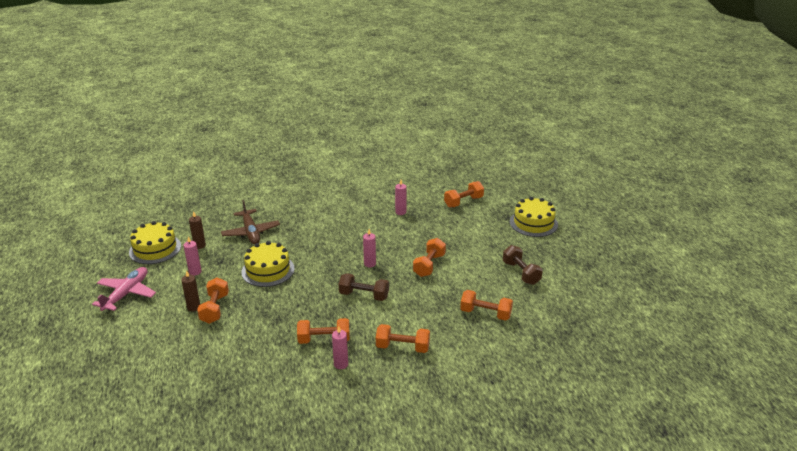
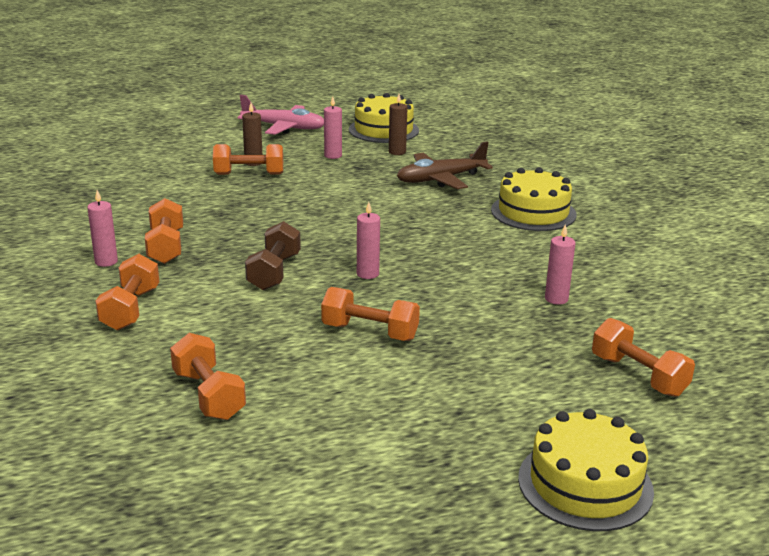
camera: 85 degrees right, 5 degrees down
yellow cake [241,241,295,287] -> yellow cake moved to [491,167,577,231]
orange dumbbell [460,290,513,321] -> orange dumbbell turned 45 degrees counterclockwise [170,333,246,420]
brown dumbbell [503,245,543,285] -> none

